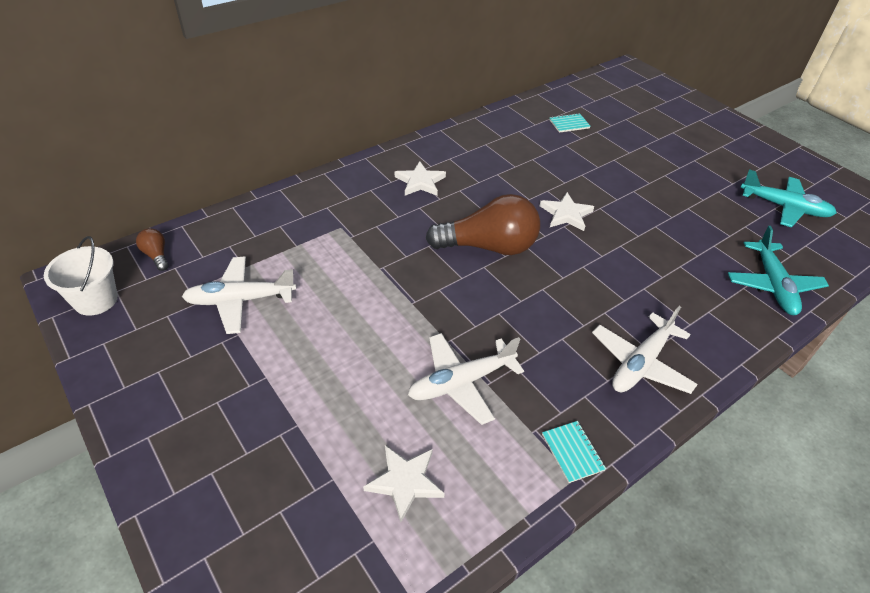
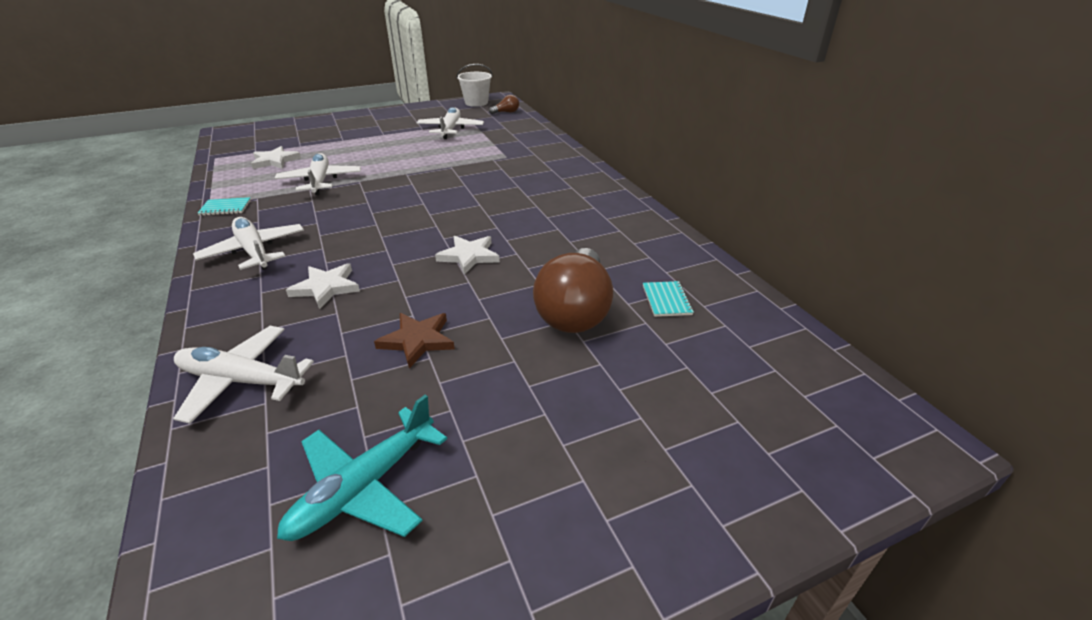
camera: 105 degrees right, 10 degrees down
white star [395,161,446,196] -> white star moved to [286,263,360,309]
brown light bulb [425,194,540,255] -> brown light bulb moved to [533,248,613,333]
turquoise plane [728,226,829,315] -> white plane [173,326,314,424]
none -> brown star [374,313,455,369]

